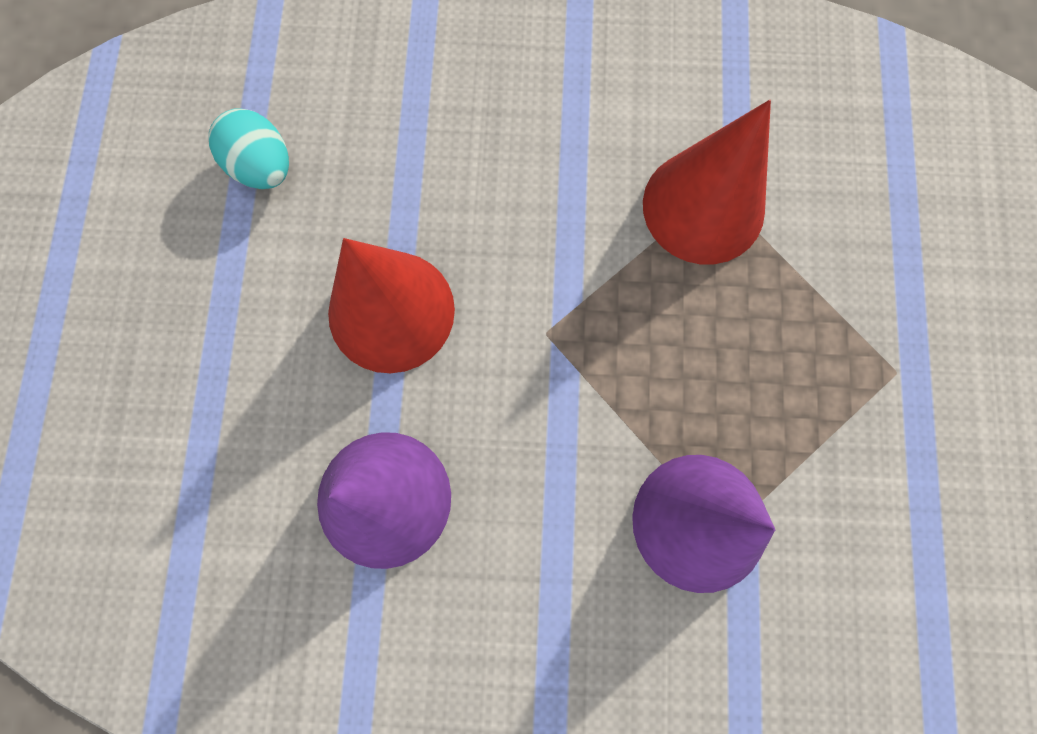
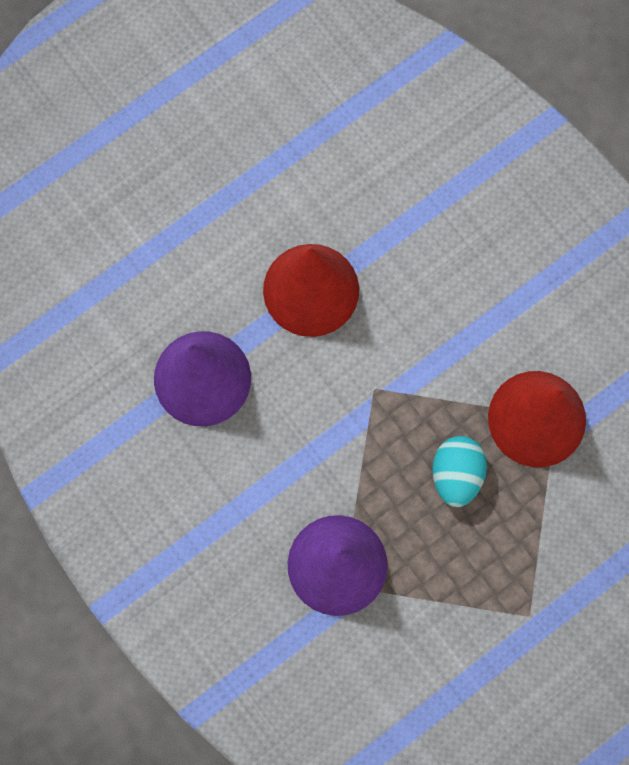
camera: 50 degrees right, 0 degrees up
turquoise egg [209,108,289,189] -> turquoise egg moved to [432,436,487,507]

